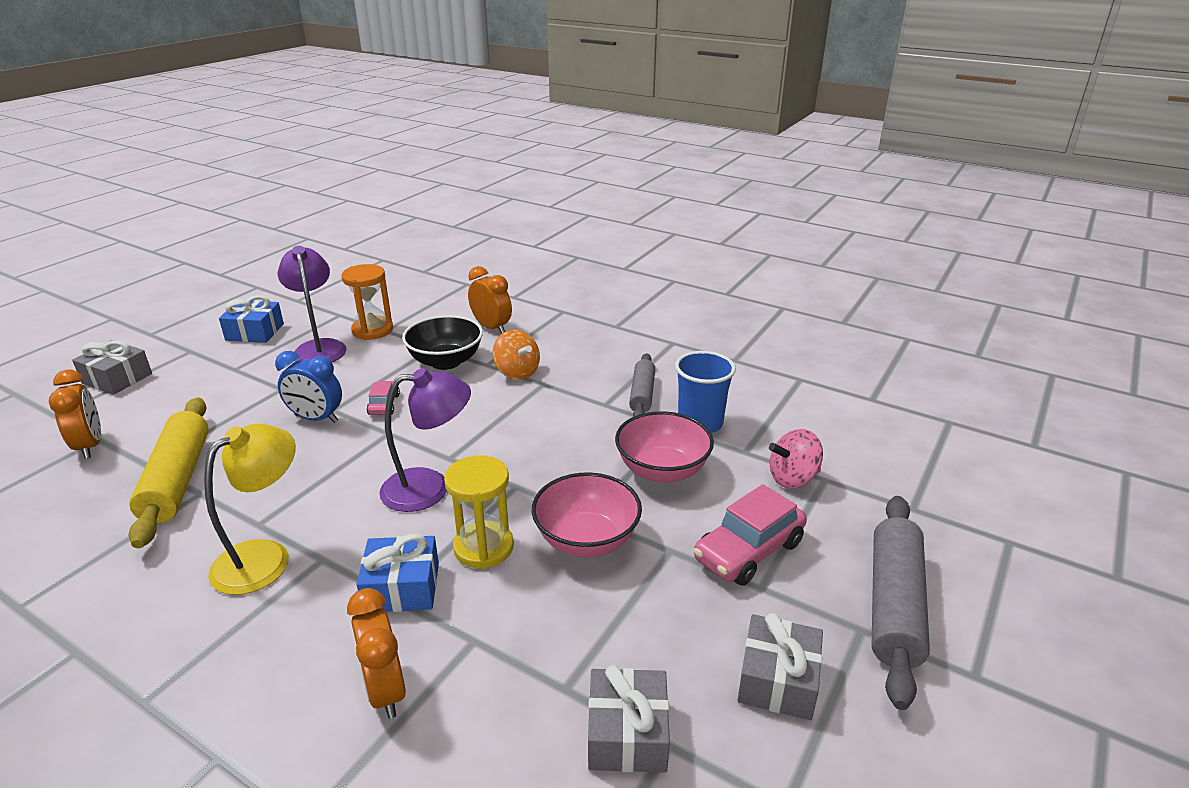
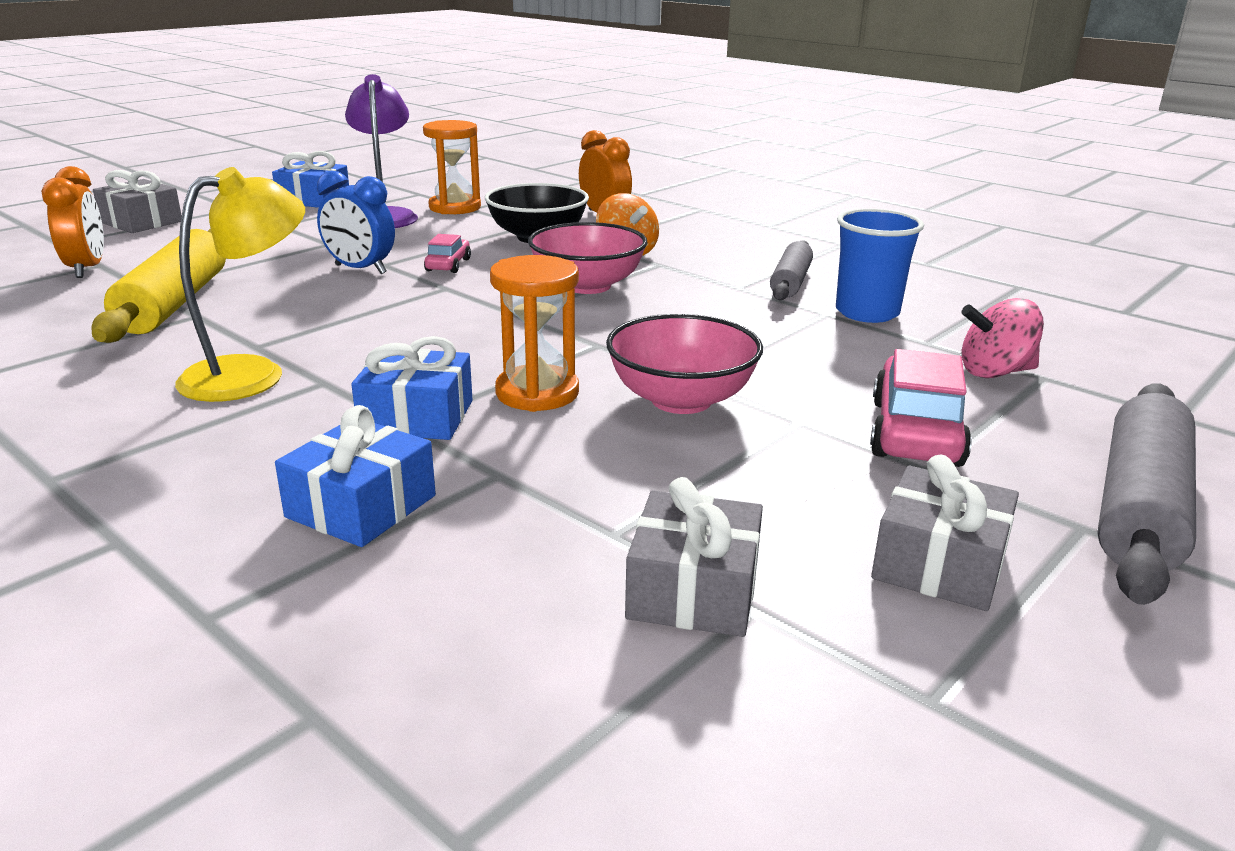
camera: 10 degrees right, 5 degrees down
orange clock [347,588,406,719] -> blue gift [275,405,436,547]
purple lamp [379,368,471,512] -> none
yellow hourglass [444,455,514,569] -> orange hourglass [490,255,579,412]
pink bowl [615,411,714,483] -> pink bowl moved to [528,222,647,294]
pink car [693,484,807,585] -> pink car turned 135 degrees clockwise [870,349,972,467]

